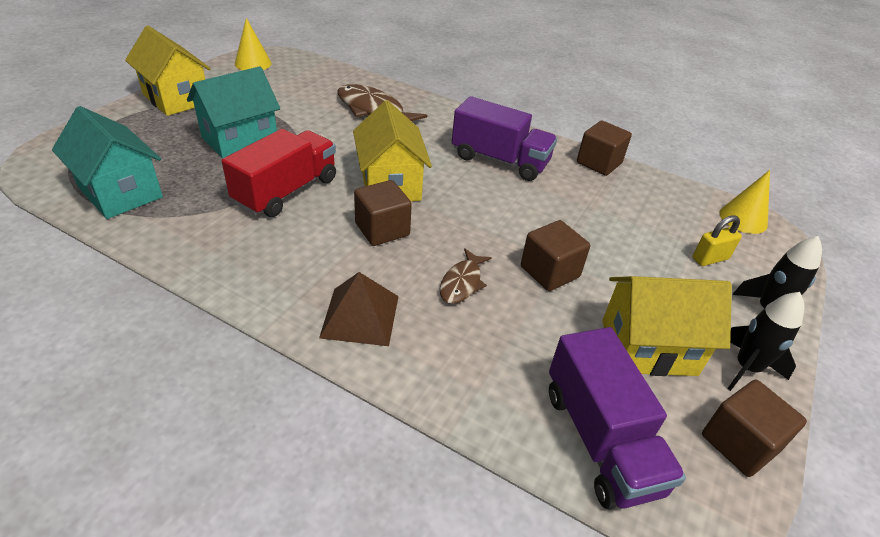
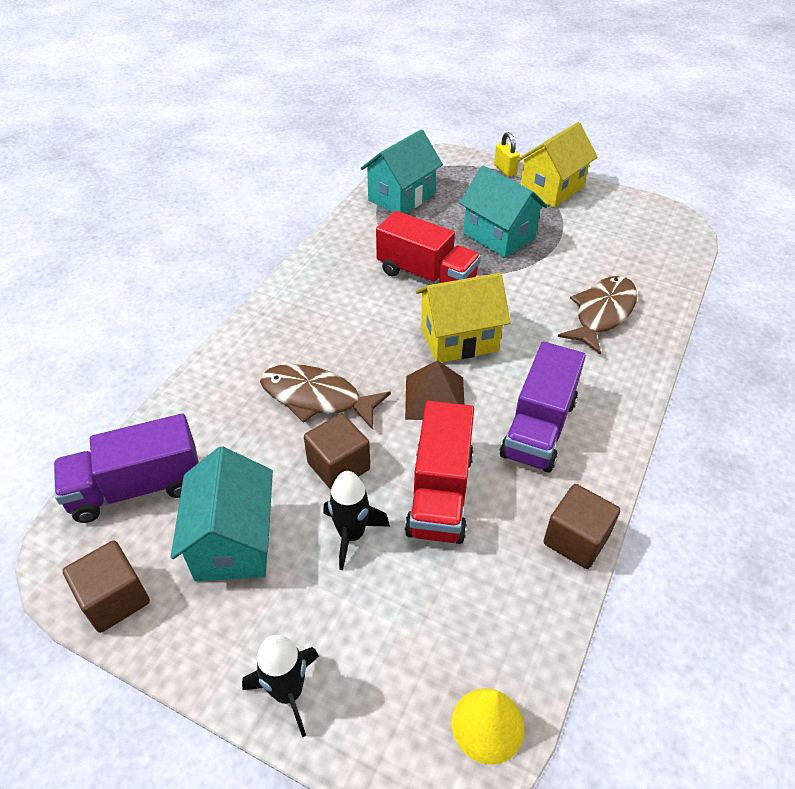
camera: 90 degrees right, 5 degrees up
yellow cone [235,18,272,70] -> none
brown pyramid [319,272,399,346] -> brown pyramid moved to [405,360,464,420]
brown cube [354,180,412,246] -> none
brown fish [440,248,492,304] -> brown fish [260,364,391,430], size x1.71
yellow house [602,276,732,376] -> turquoise house [171,446,273,581]
yellow padlock [692,216,742,266] -> yellow padlock moved to [494,132,520,177]
black rocket [727,292,804,391] -> black rocket moved to [323,471,390,570]
none -> red truck [405,401,474,544]

